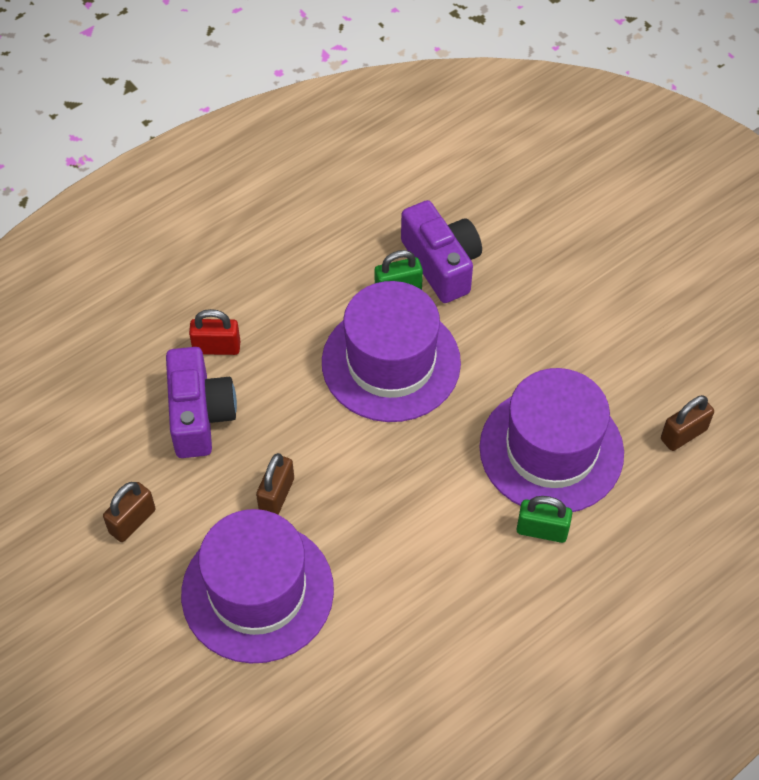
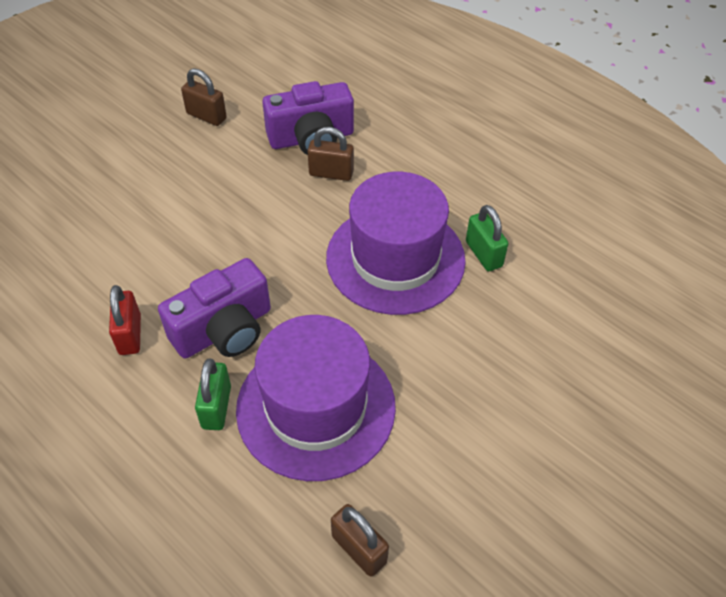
camera: 80 degrees right, 5 degrees down
purple hat [181,509,334,663] -> none
red padlock [189,309,240,355] -> red padlock moved to [109,285,141,355]
brown padlock [256,453,294,515] -> brown padlock moved to [307,127,354,181]
purple camera [401,200,482,303] -> purple camera moved to [158,258,271,359]

